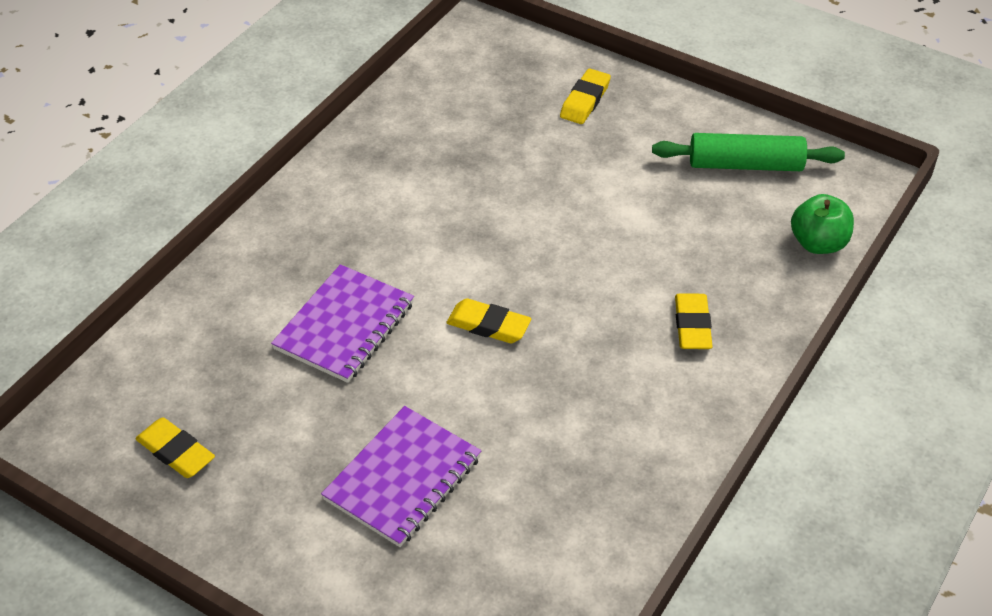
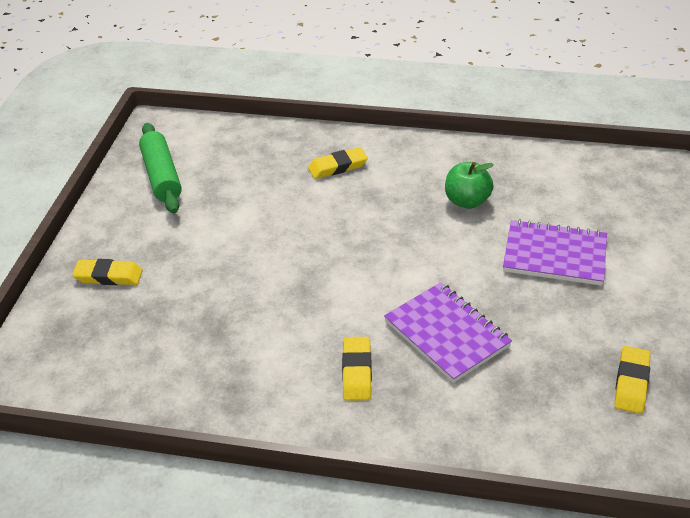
camera: 110 degrees left, 5 degrees down
purple notebook [271,264,414,383] -> purple notebook turned 45 degrees clockwise [384,282,512,383]
yellow eraser [446,298,532,343] -> yellow eraser moved to [342,337,372,401]
green apple [791,194,854,254] -> green apple moved to [445,162,494,209]

